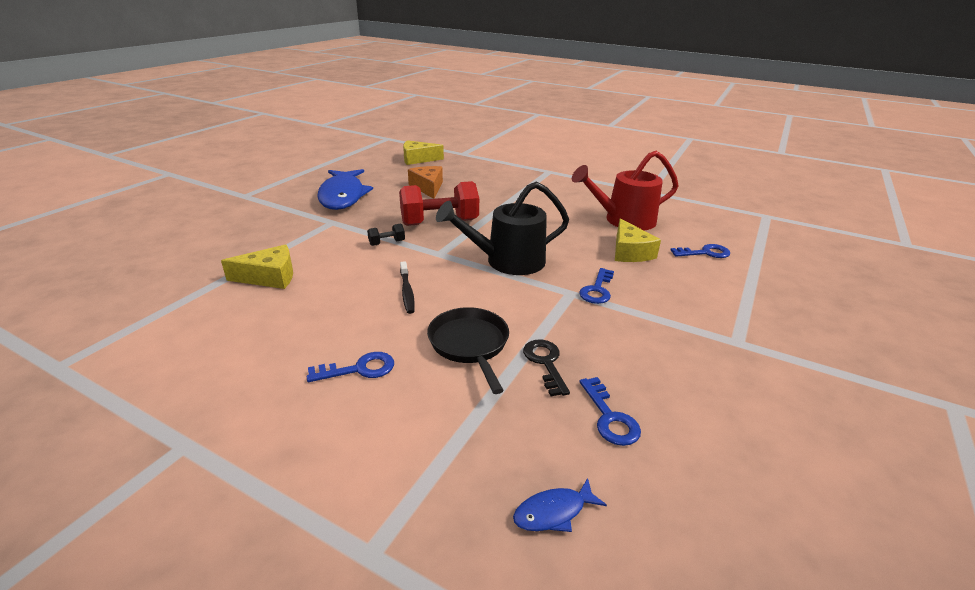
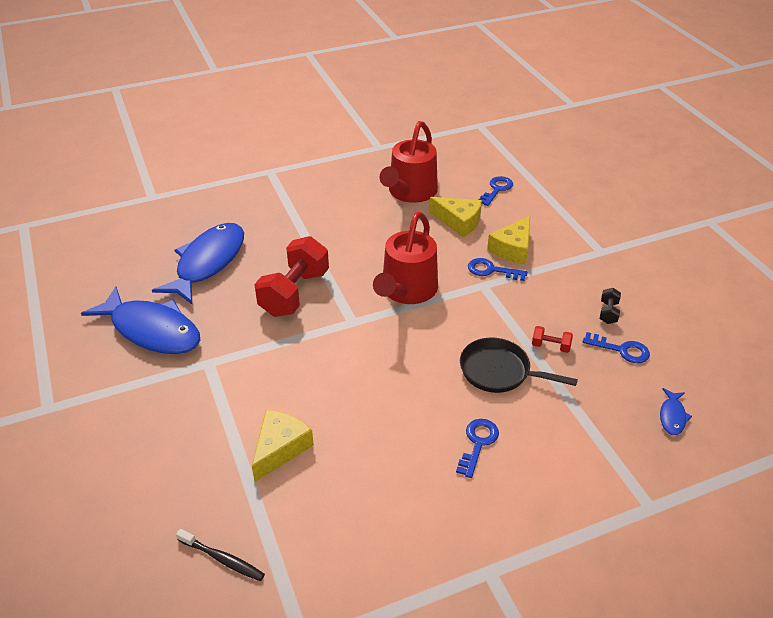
camera: 50 degrees left, 10 degrees up
black dumbbell [367,223,405,246] -> black dumbbell moved to [600,288,621,324]
black toothbrush [400,261,415,314] -> black toothbrush moved to [176,529,265,581]
yellow cheese [403,140,444,165] -> yellow cheese moved to [487,216,530,264]
orange cheese [408,166,443,199] -> blue fish [152,223,244,304]
black watering can [436,181,569,275] -> red watering can [373,212,438,304]
black key [523,339,570,396] -> red dumbbell [532,326,573,353]
blue key [579,268,614,304] -> blue key turned 135 degrees clockwise [468,258,527,281]

